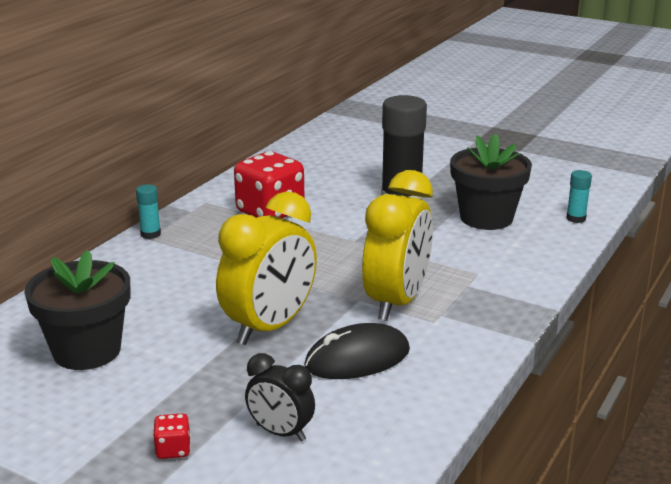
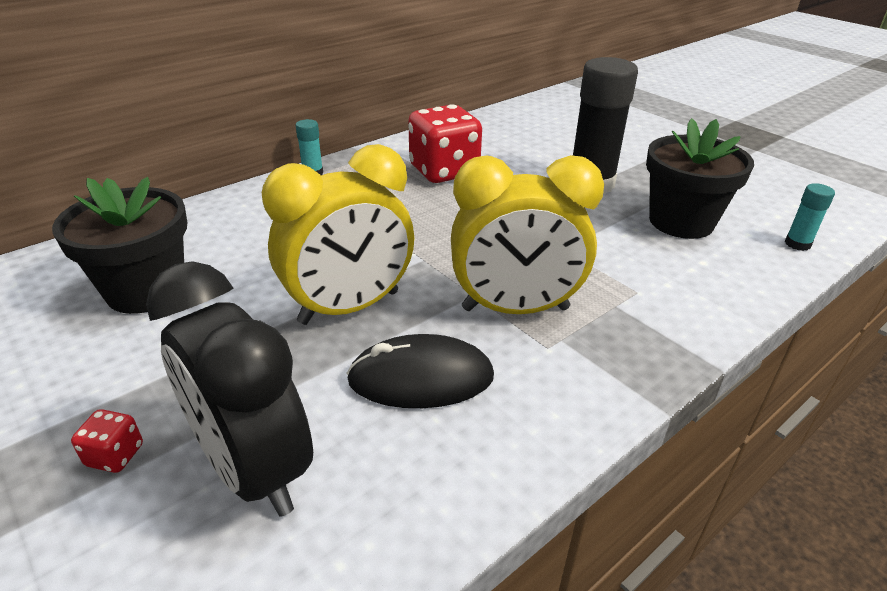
camera: 20 degrees right, 10 degrees up
black clock [245,353,315,441] -> black clock [146,261,313,517], size x1.86
yellow clock [362,170,433,321] -> yellow clock turned 45 degrees clockwise [451,155,604,314]

